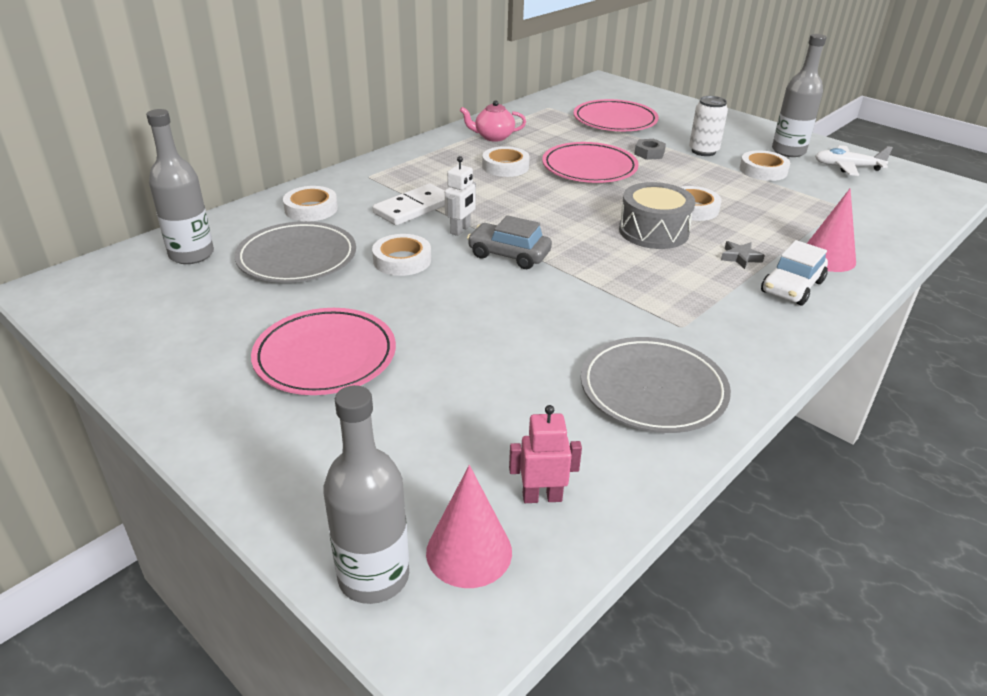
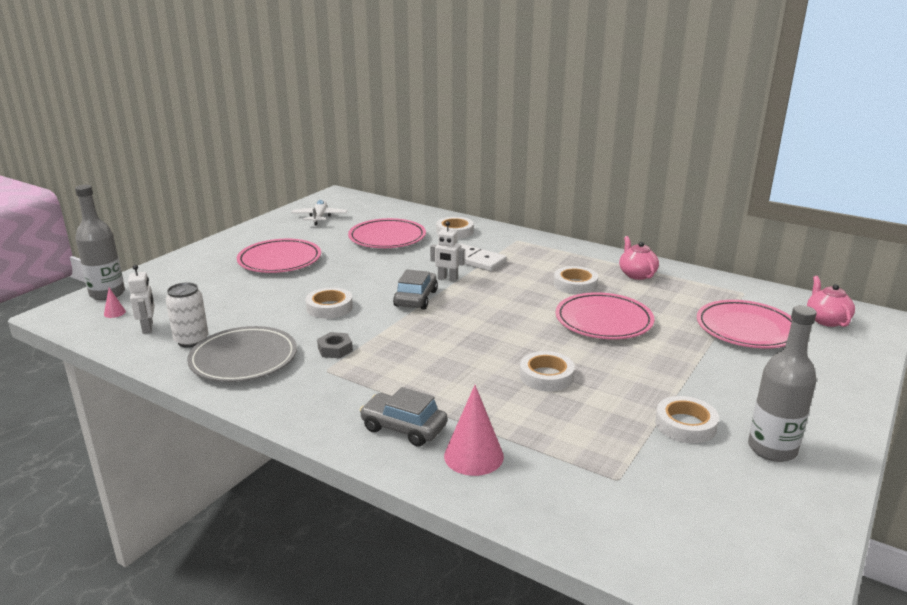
camera: 80 degrees right, 10 degrees down
grey bottle [146,109,214,264] -> none
grey plate [235,221,356,283] -> pink plate [348,218,426,248]
white tape [372,234,431,276] -> white tape moved to [306,287,353,319]
pink cone [426,465,512,588] -> pink cone [104,288,126,318], size x0.46
pink robot [509,405,582,503] -> white robot [128,265,155,334]
grey drum [619,182,695,249] -> none
grey nut [634,139,666,160] -> grey nut moved to [317,332,353,359]
white can [689,96,728,156] -> white can moved to [166,282,208,348]
grey star [721,241,765,269] -> none
white car [761,240,828,305] -> grey car [360,387,447,447]
white plane [815,145,893,176] -> white plane moved to [291,200,347,226]
none -> pink teapot [807,276,855,327]

